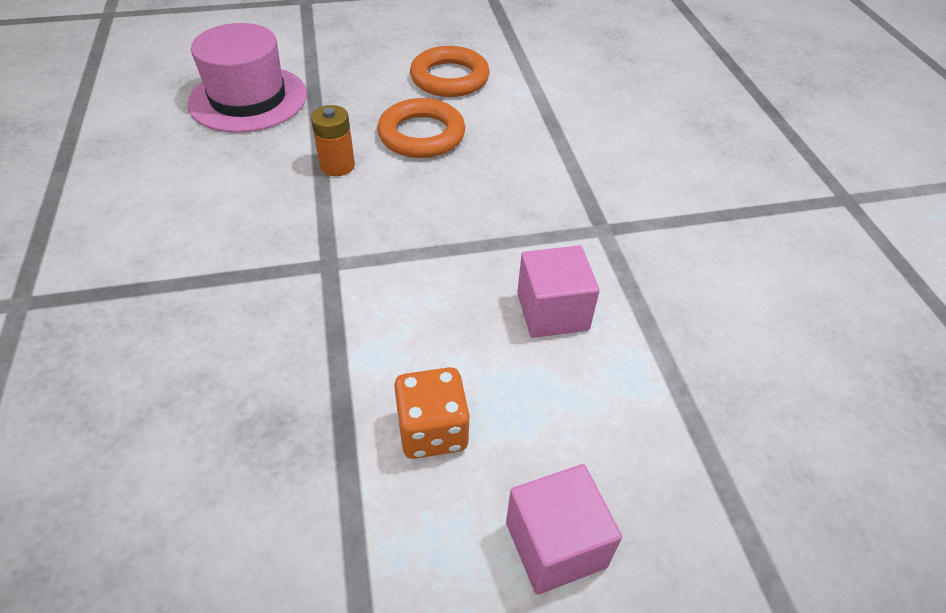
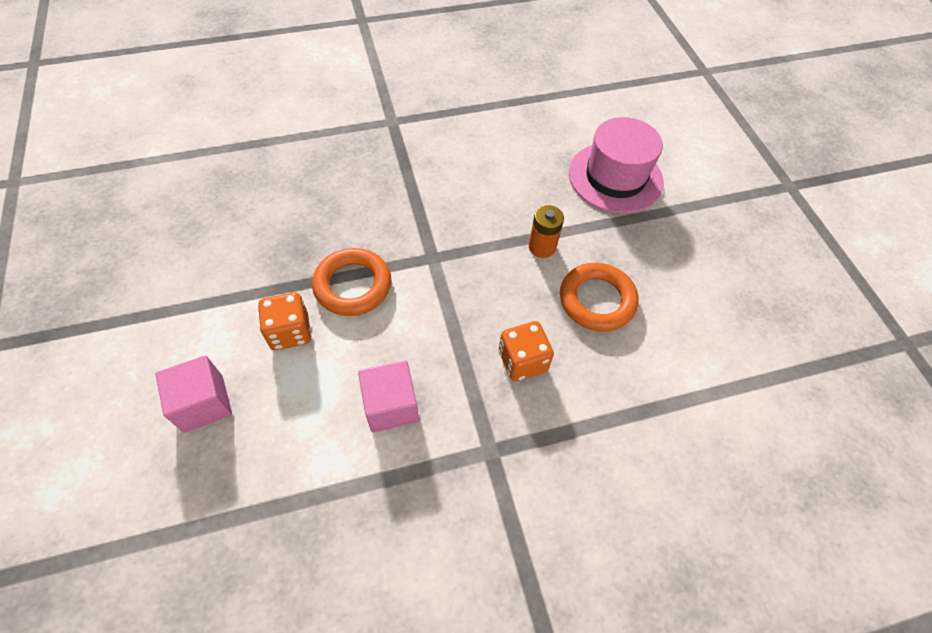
camera: 85 degrees right, 10 degrees up
orange ring [410,46,490,97] -> orange ring moved to [312,248,391,316]
none -> orange dice [499,321,554,381]

